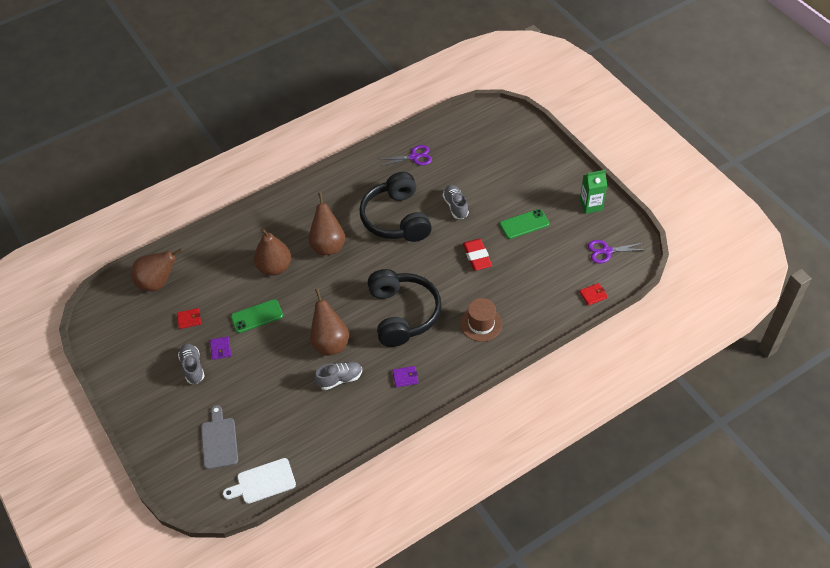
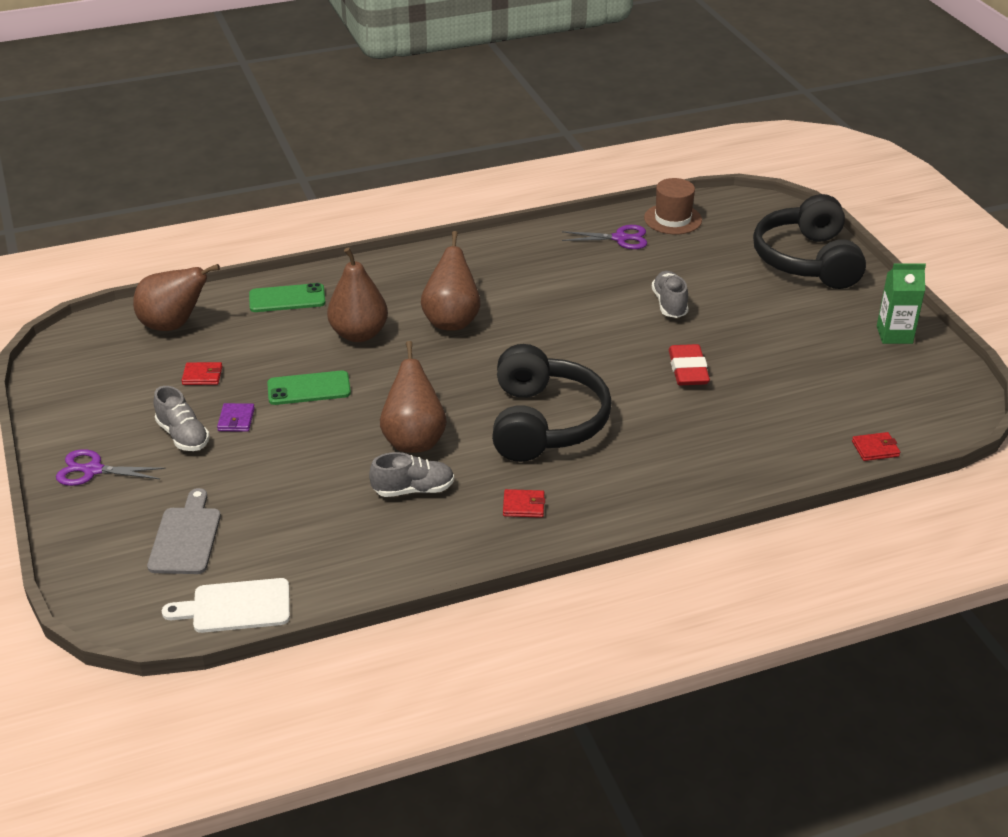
camera: 10 degrees right, 15 degrees down
grey shoe [178,344,204,384] -> grey shoe turned 150 degrees clockwise [154,386,210,451]
black headphones [359,172,432,242] -> black headphones moved to [753,194,866,289]
purple wallet [392,366,418,388] -> red wallet [503,489,545,518]
brown hat [461,298,502,342] -> brown hat moved to [644,178,702,234]
green phone [500,209,549,239] -> green phone moved to [249,283,326,312]
purple scissors [588,240,645,263] -> purple scissors moved to [56,449,166,486]

